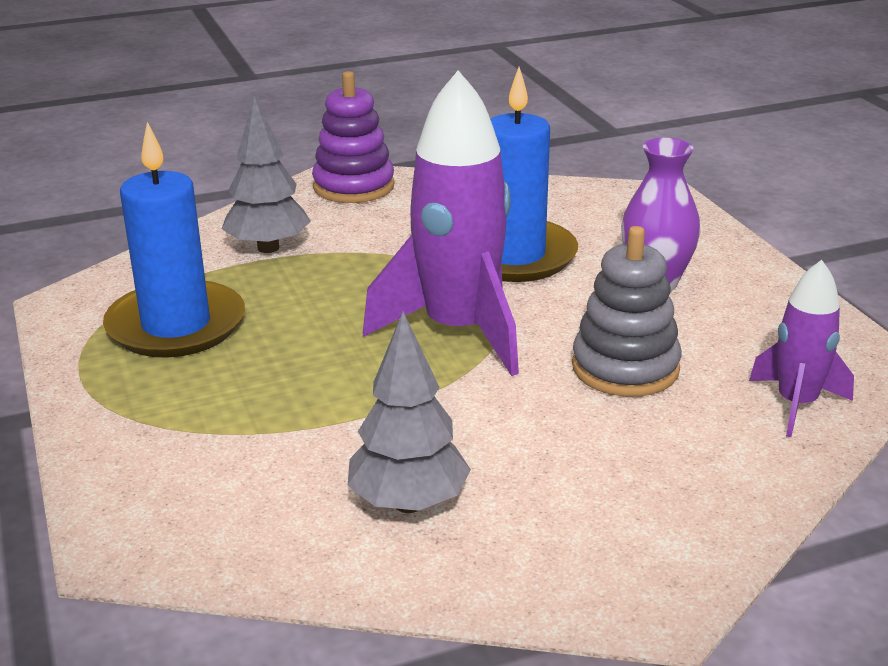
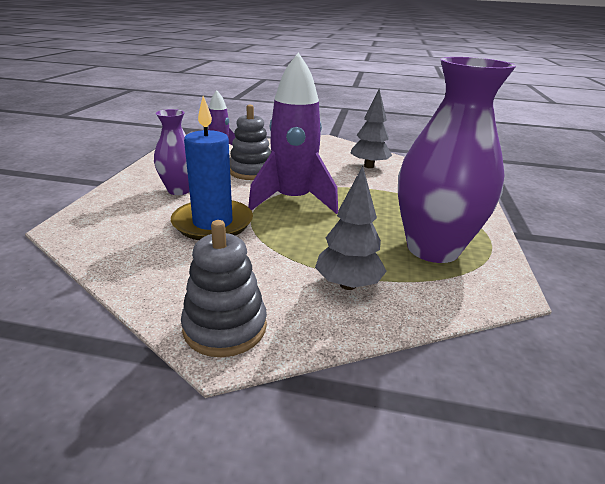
camera: 150 degrees left, 0 degrees up
blue candle [103,122,245,357] -> purple vase [398,57,516,263]
purple stacking toy [312,71,395,203] -> grey stacking toy [181,220,267,357]

